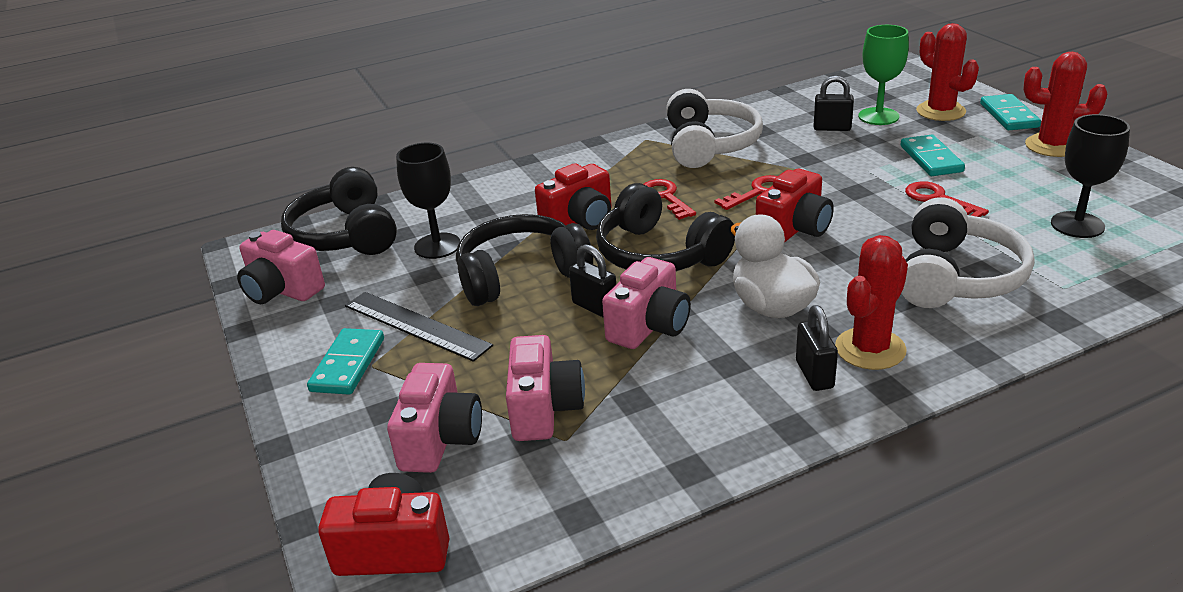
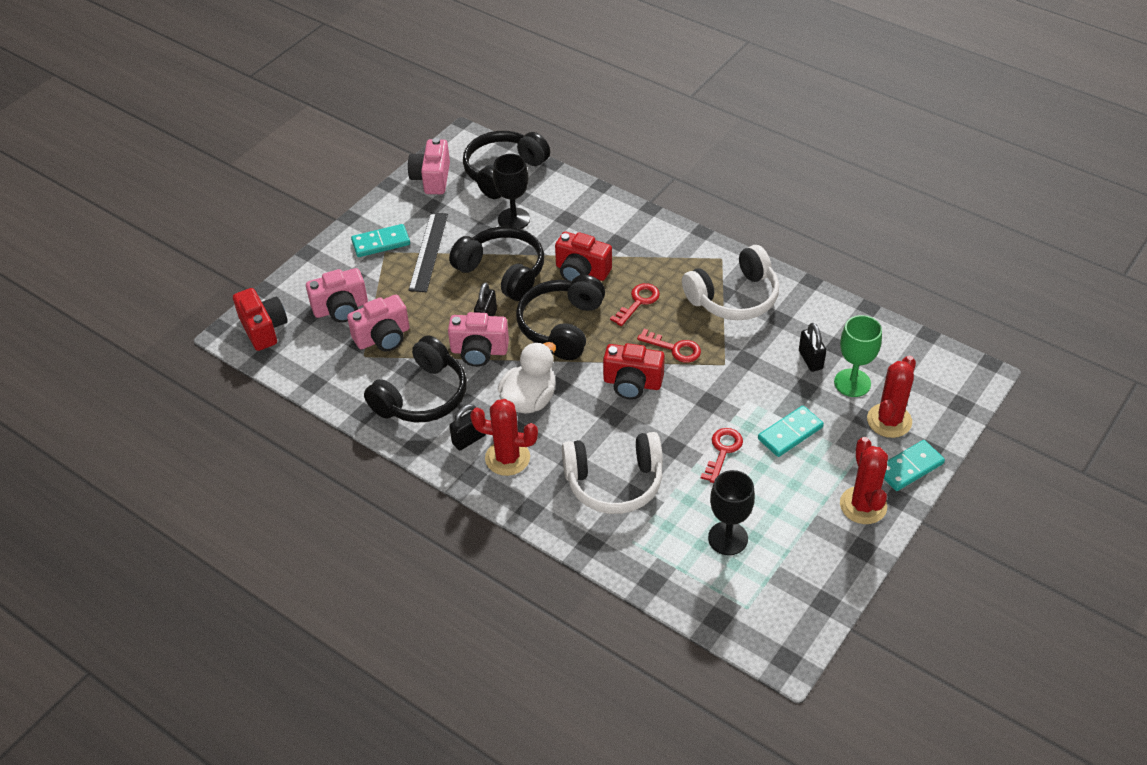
camera: 60 degrees right, 15 degrees up
none -> black headphones [364,335,467,422]

